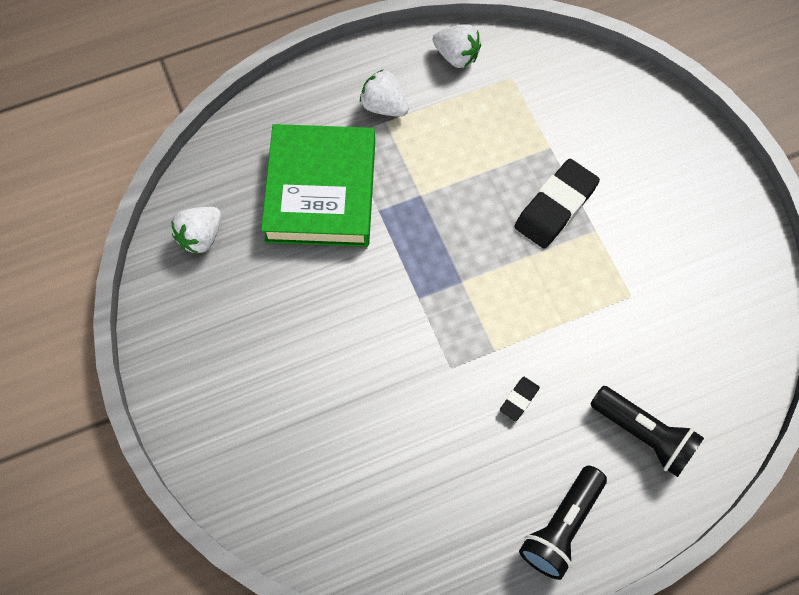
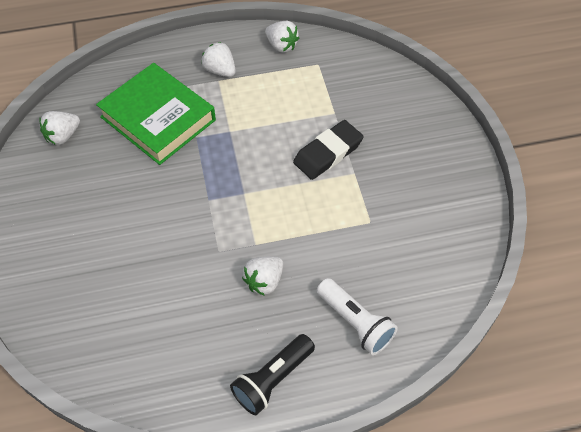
camera: 10 degrees right, 10 degrees down
green book [261,124,375,247] -> green book turned 60 degrees counterclockwise [96,63,216,165]
black eraser [500,377,540,421] -> white strawberry [242,256,283,296]
black flashlight [591,386,704,477] -> white flashlight [317,278,398,355]

